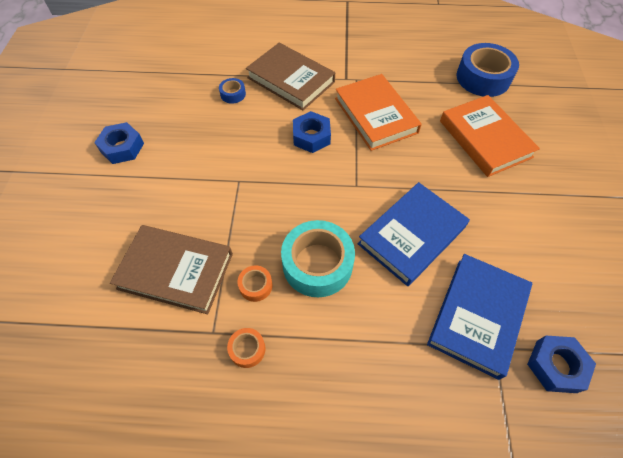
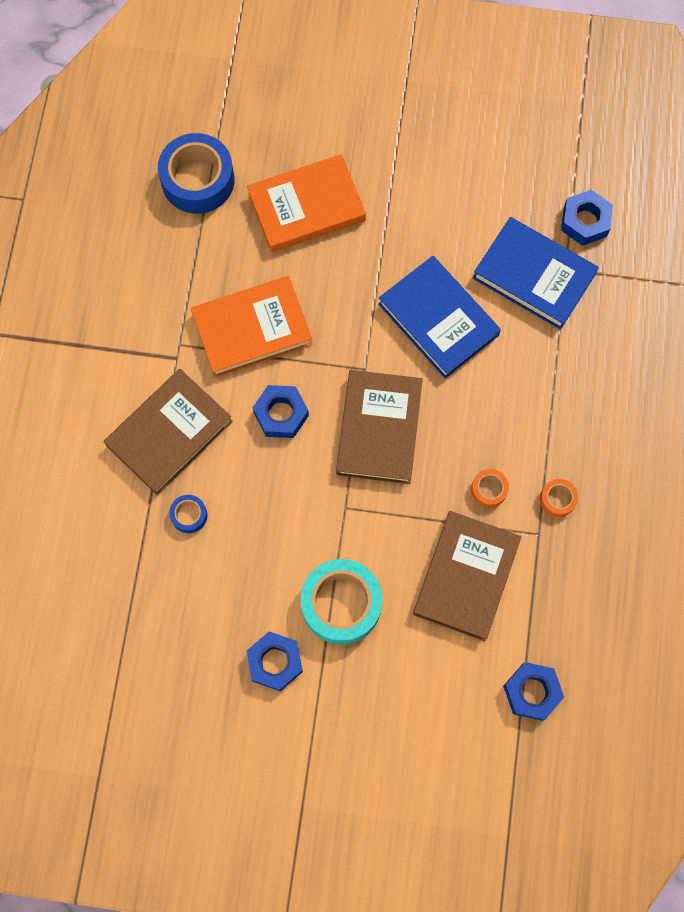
camera: 85 degrees left, 15 degrees up
turquoise tape [281,220,355,297] -> turquoise tape moved to [301,559,383,644]
none -> brown book [336,370,423,484]
none -> blue nut [503,662,564,721]

